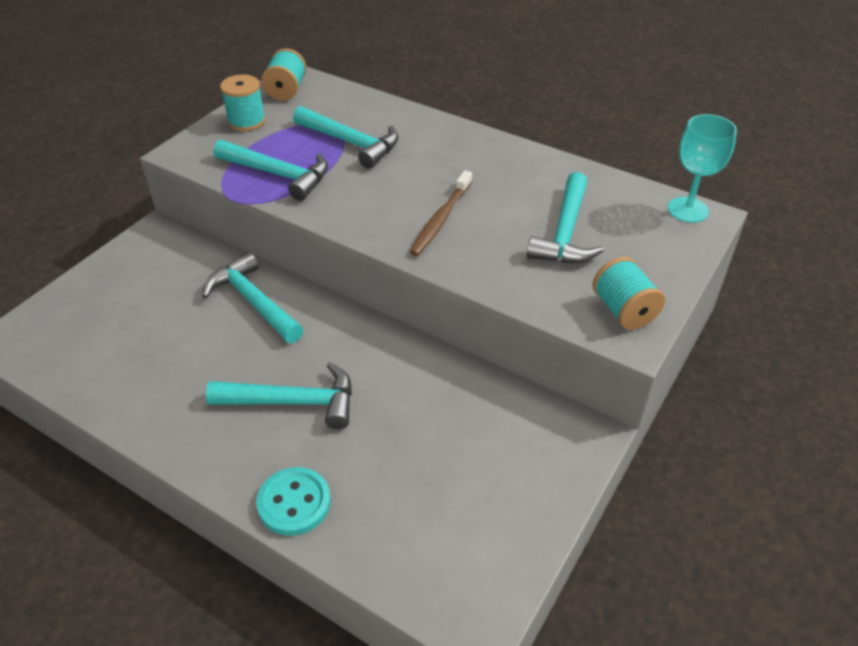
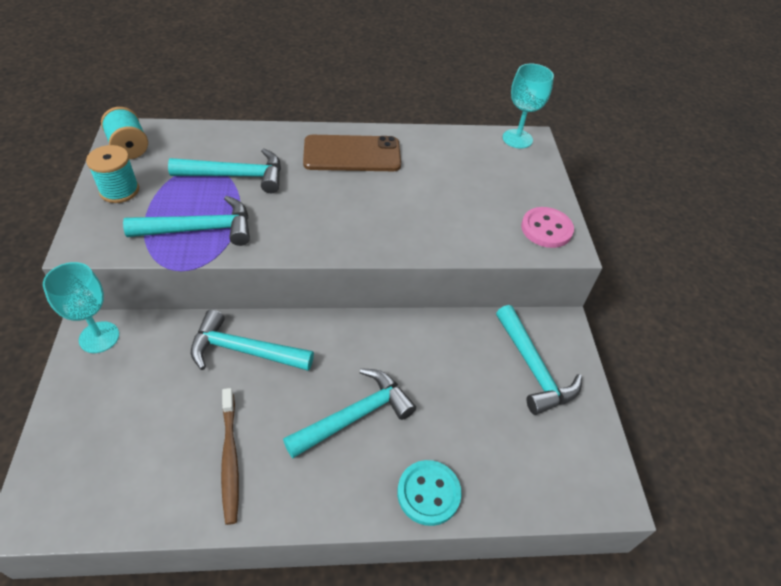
camera: 40 degrees left, 5 degrees up
brown toothbrush [410,170,472,256] -> brown toothbrush moved to [221,388,239,525]
turquoise hammer [527,172,604,263] -> turquoise hammer moved to [496,305,582,415]
turquoise spool [592,257,665,330] -> pink button [521,207,574,248]
none -> turquoise goblet [43,262,119,353]
none -> brown phone [303,135,401,171]

